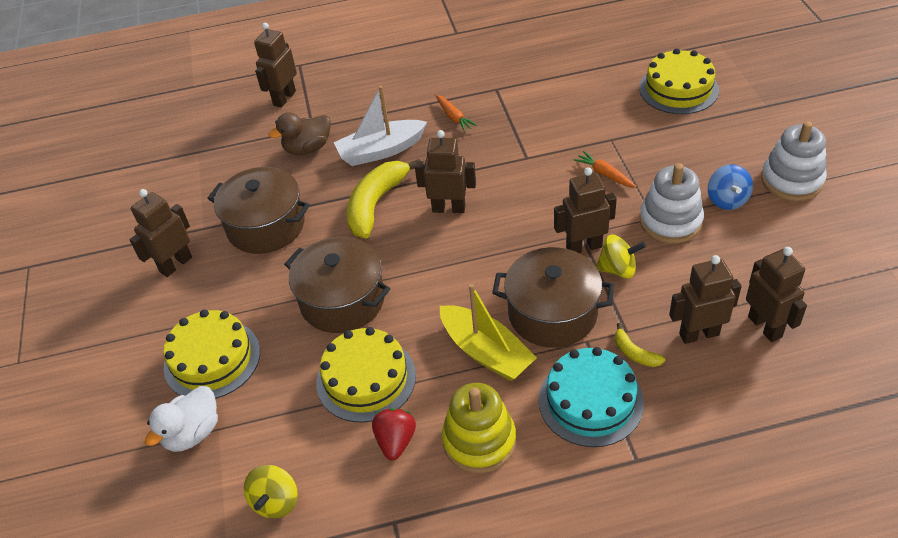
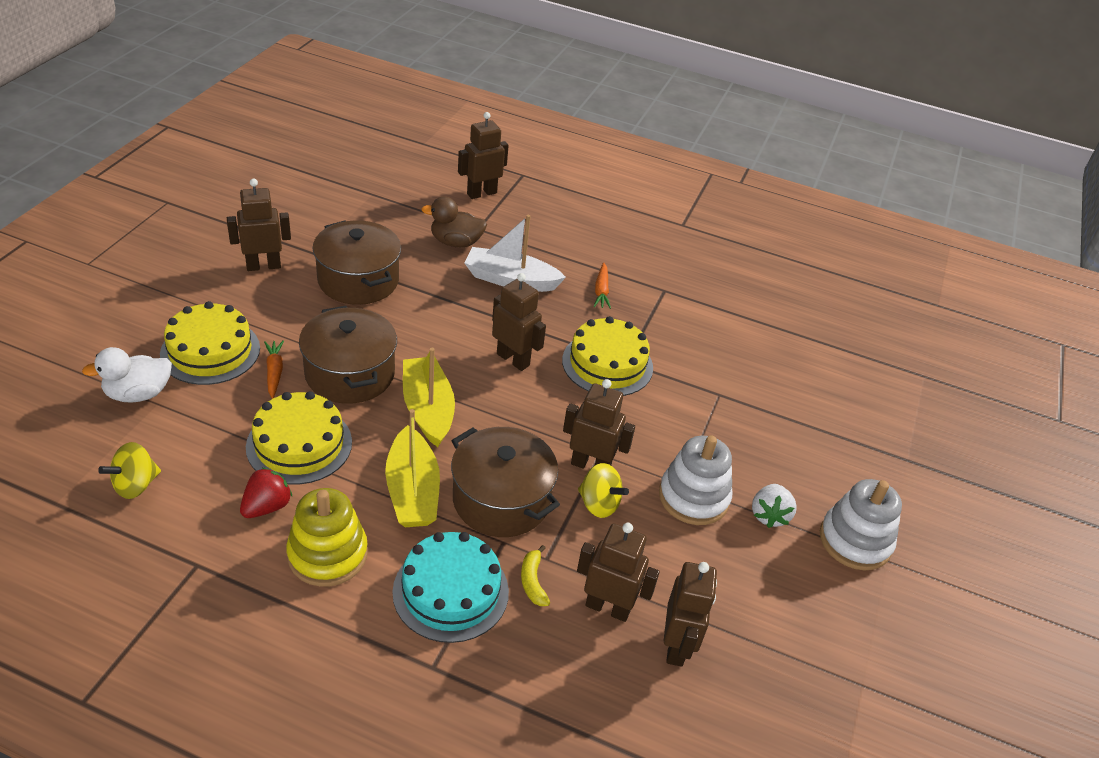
camera: 25 degrees right, 5 degrees down
yellow banana [347,159,420,239] -> none
orange carrot [574,151,637,188] -> orange carrot moved to [264,340,284,399]
yellow cake [639,48,719,114] -> yellow cake moved to [562,316,653,396]
blue spinning top [708,165,753,210] -> white strawberry [752,484,797,528]
none -> yellow boat [403,348,455,447]

